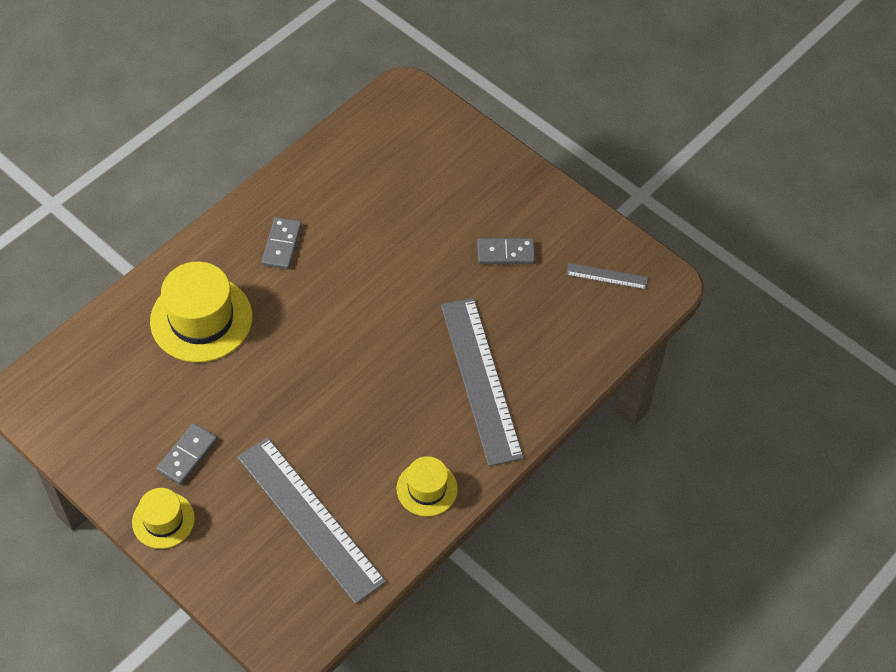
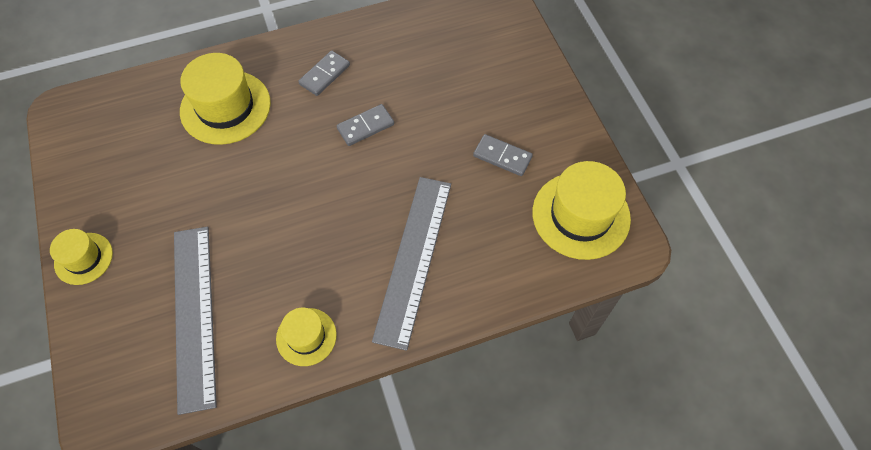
camera: 30 degrees right, 5 degrees up
grey domino [156,423,217,485] -> grey domino moved to [337,104,394,146]
grey ruler [566,263,648,290] -> yellow hat [532,161,631,260]

